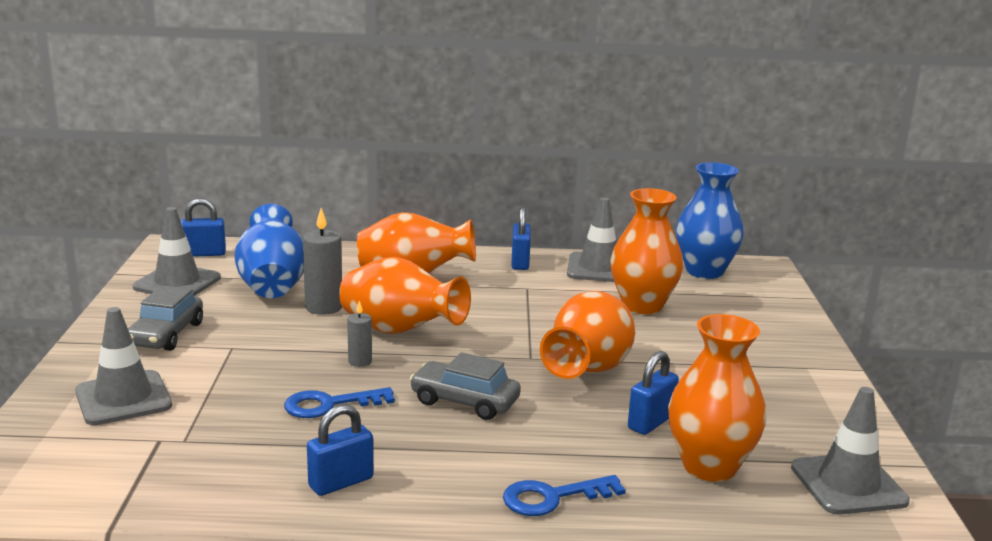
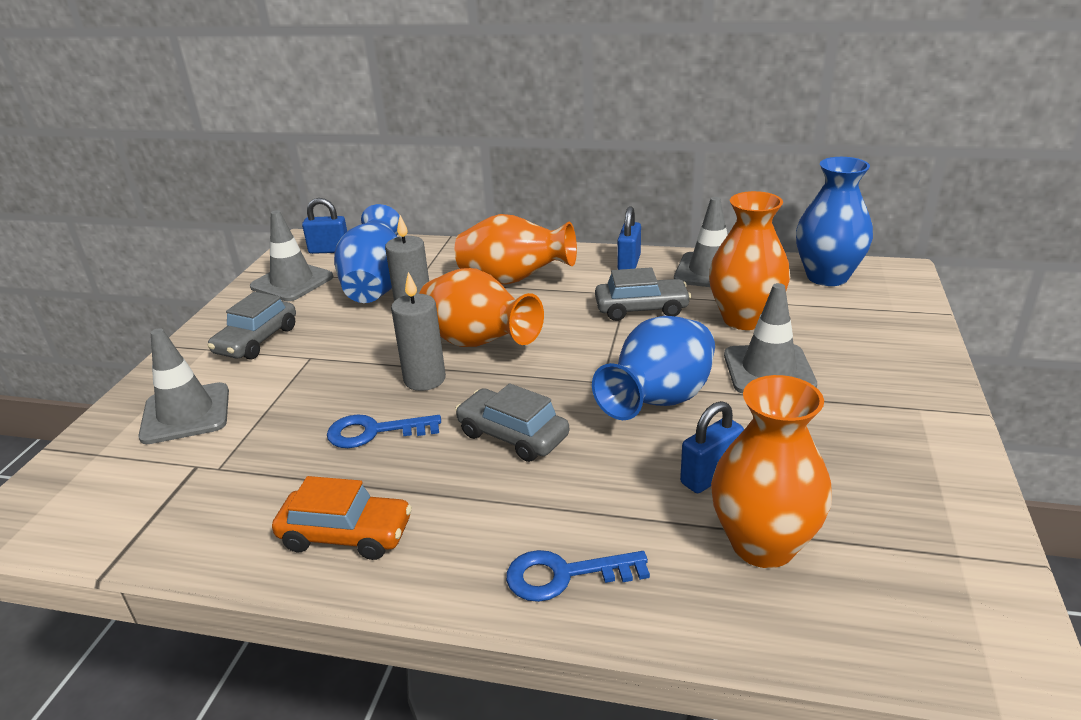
camera: 15 degrees right, 10 degrees up
blue padlock [307,404,373,496] -> orange car [272,476,412,560]
grey candle [347,301,372,367] -> grey candle [391,272,446,391], size x1.74
orange vase [540,291,635,379] -> blue vase [592,316,715,420]
grey traffic cone [791,387,910,514] -> grey traffic cone moved to [724,283,817,394]
none -> grey car [595,267,691,321]

